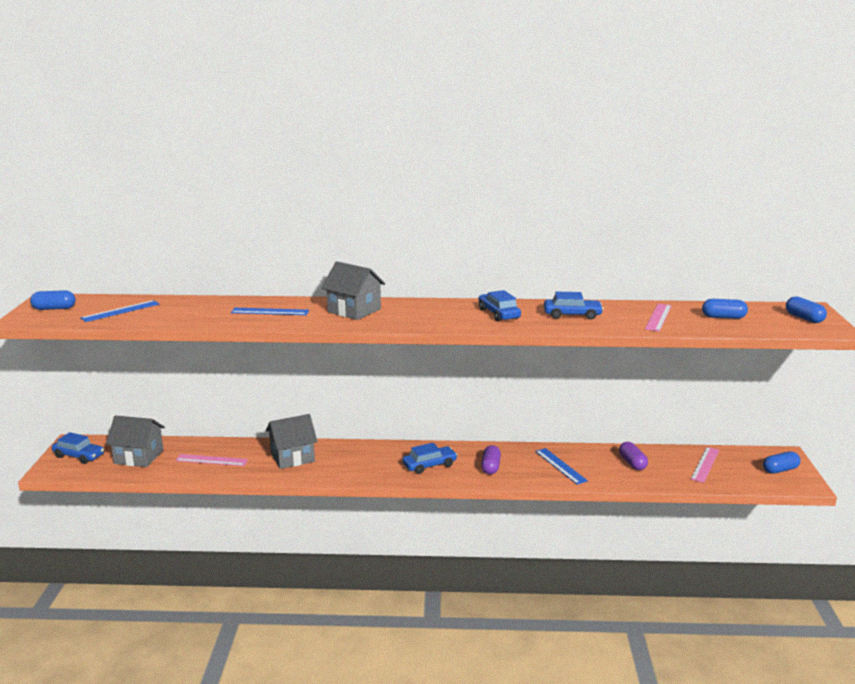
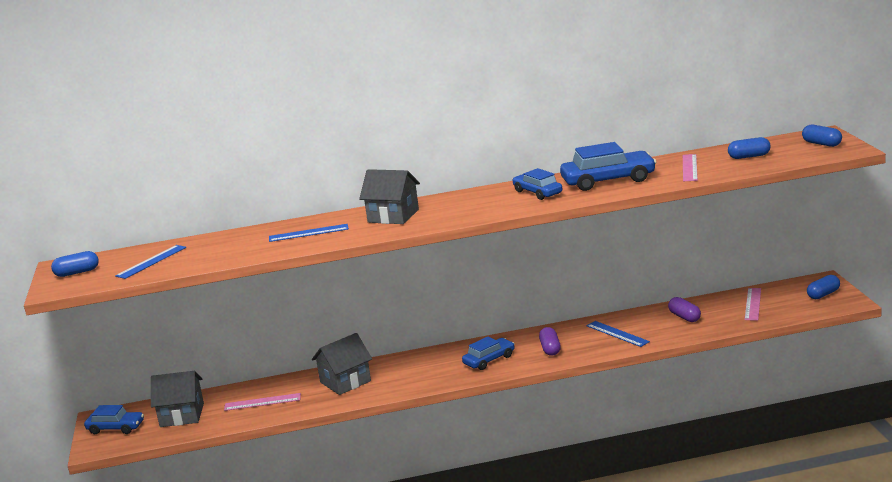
camera: 10 degrees left, 0 degrees up
blue car [544,292,604,320] -> blue car [560,142,656,191], size x1.61

